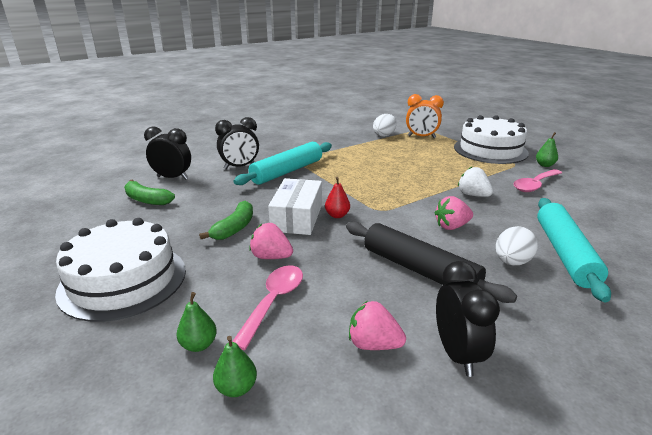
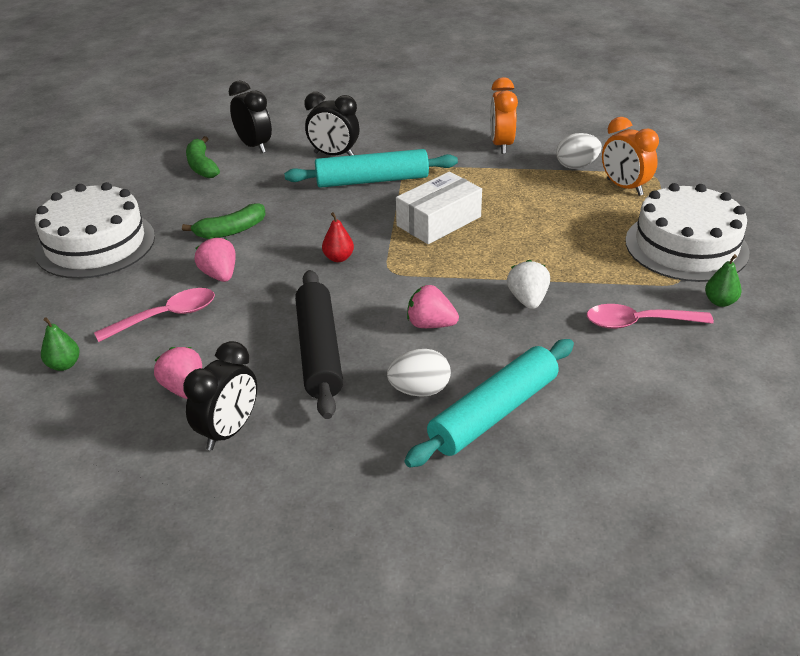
camera: 40 degrees right, 10 degrees up
green pear [177,292,217,352] -> none
white box [268,178,322,235] -> white box moved to [396,172,482,244]
none -> orange clock [490,77,518,154]

